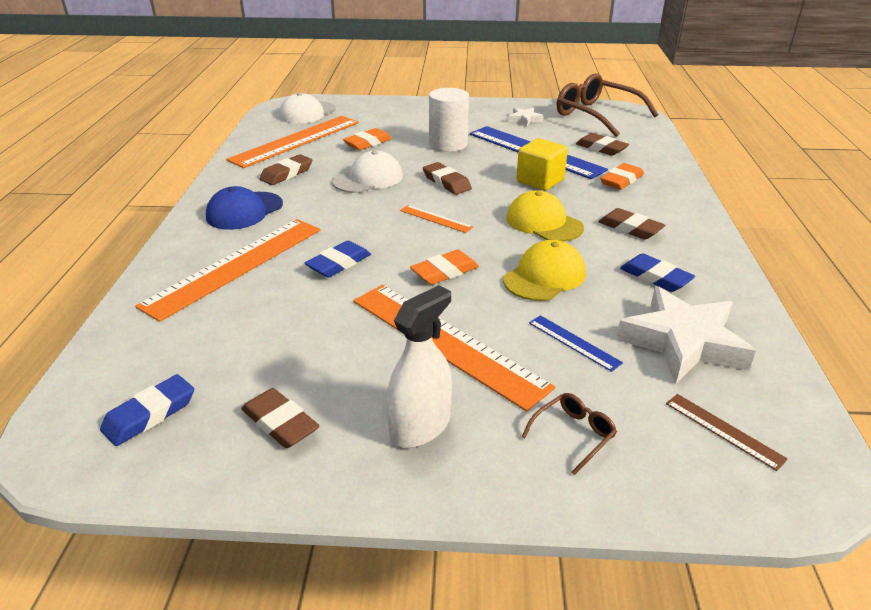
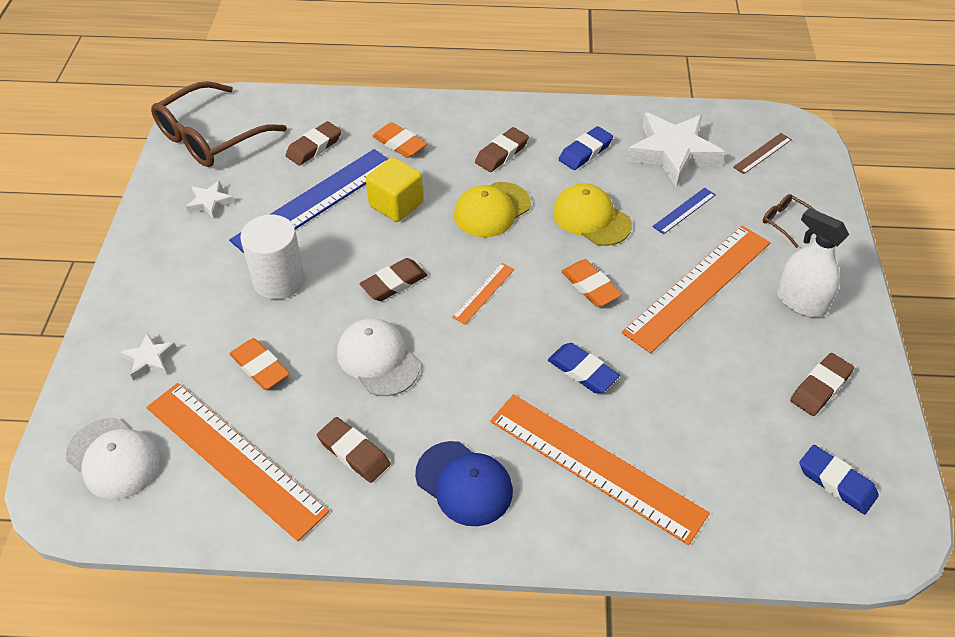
camera: 90 degrees left, 15 degrees up
none -> white star [120,333,177,381]

